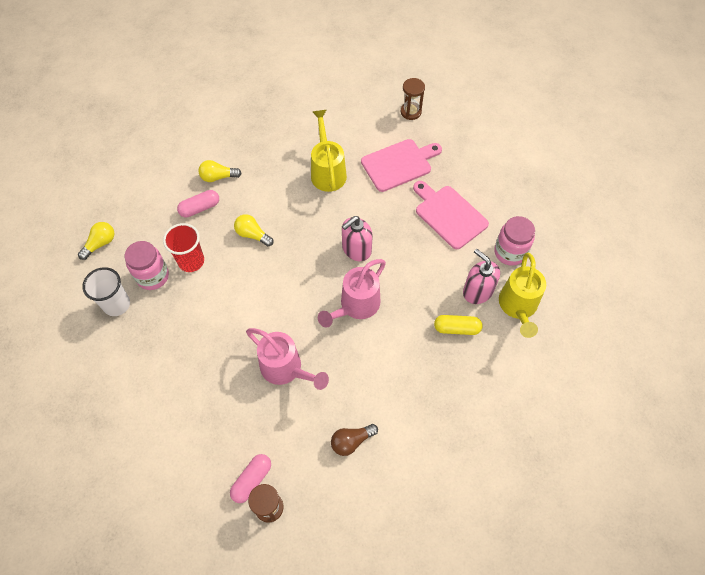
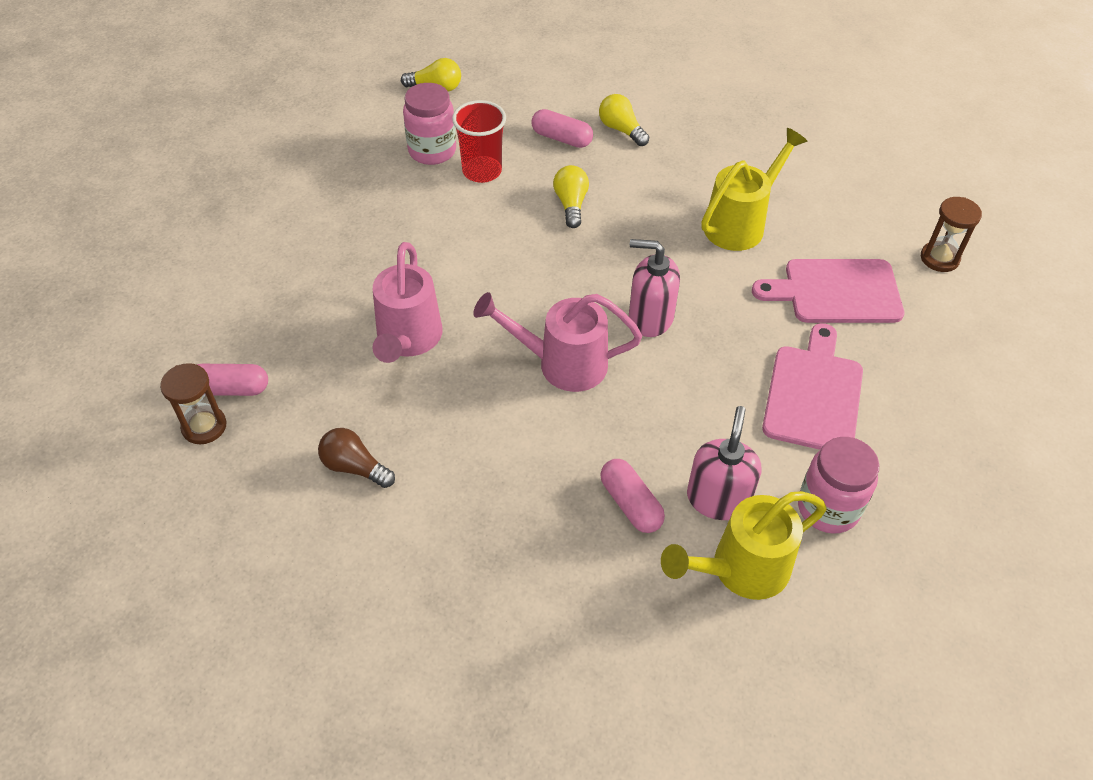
camera: 55 degrees right, 10 degrees down
white cup [82,267,130,316] -> none
pink cutting board [361,139,442,192] -> pink cutting board turned 150 degrees clockwise [752,259,904,323]
yellow capsule [434,315,483,335] -> pink capsule [600,459,665,533]

